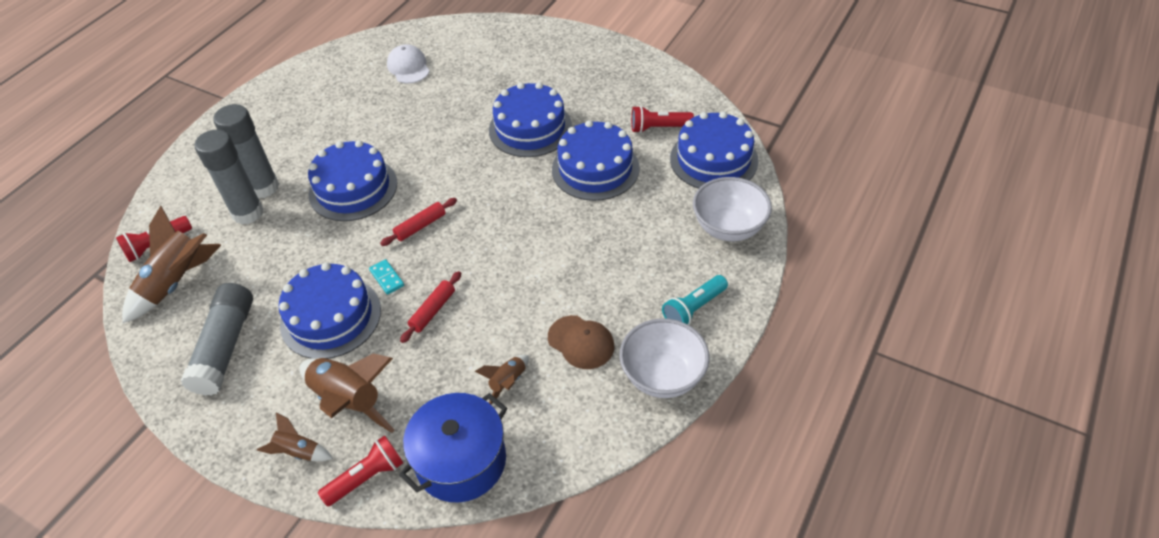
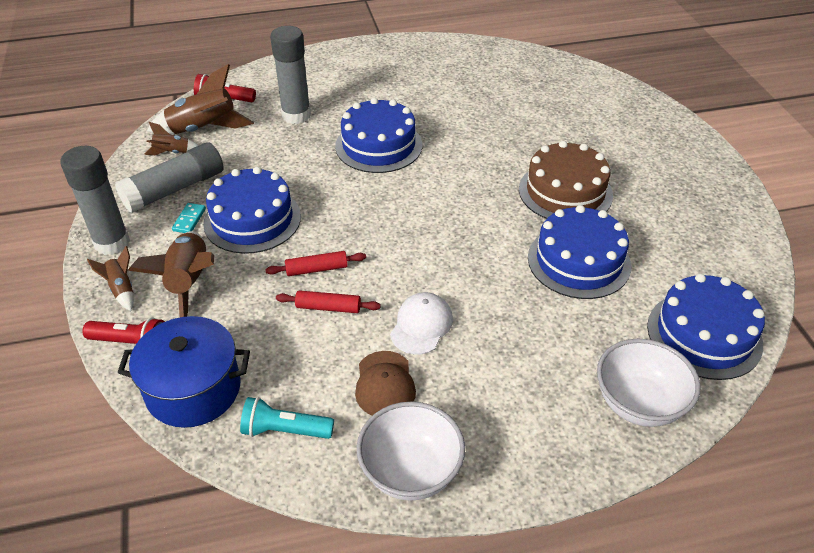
camera: 45 degrees right, 5 degrees down
grey glue stick [213,104,279,198] -> grey glue stick moved to [60,146,130,255]
turquoise domino [369,259,404,295] -> turquoise domino moved to [172,203,206,233]
red rolling pin [380,198,457,246] -> red rolling pin moved to [276,290,381,313]
white cap [387,44,430,83] -> white cap moved to [390,292,453,354]
brown rocket [475,355,529,405] -> brown rocket moved to [144,122,199,155]
blue cake [489,82,572,157] -> brown cake [519,141,613,219]
red flashlight [631,106,694,133] -> none
turquoise flashlight [662,275,728,325] -> turquoise flashlight moved to [240,397,334,439]

